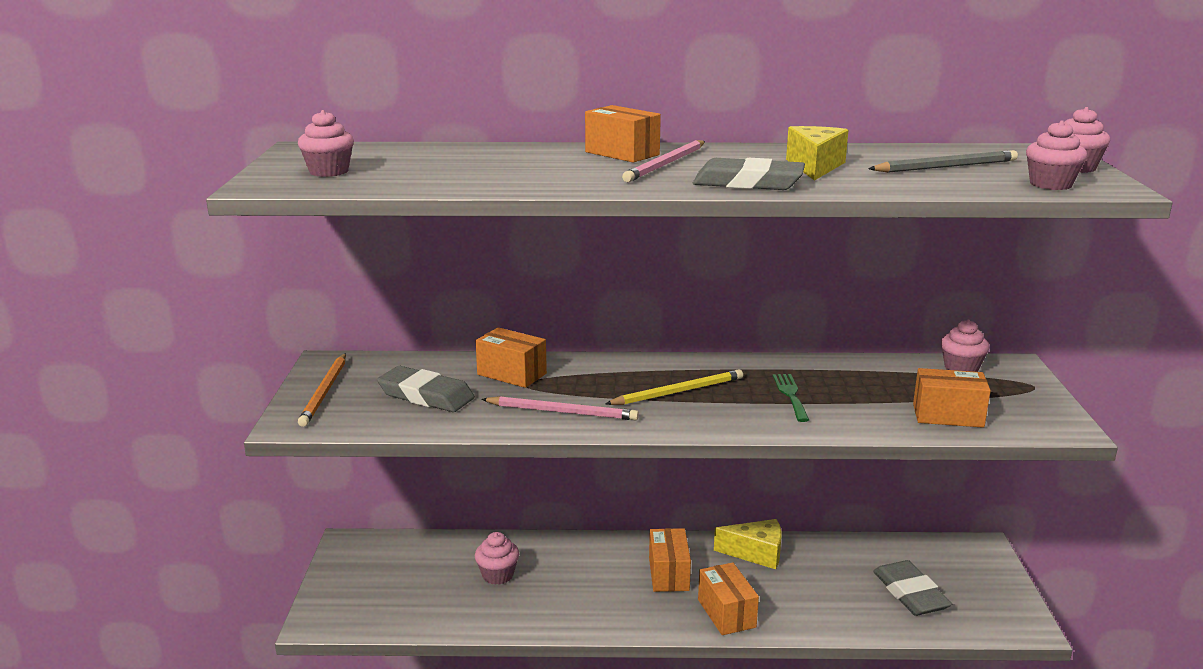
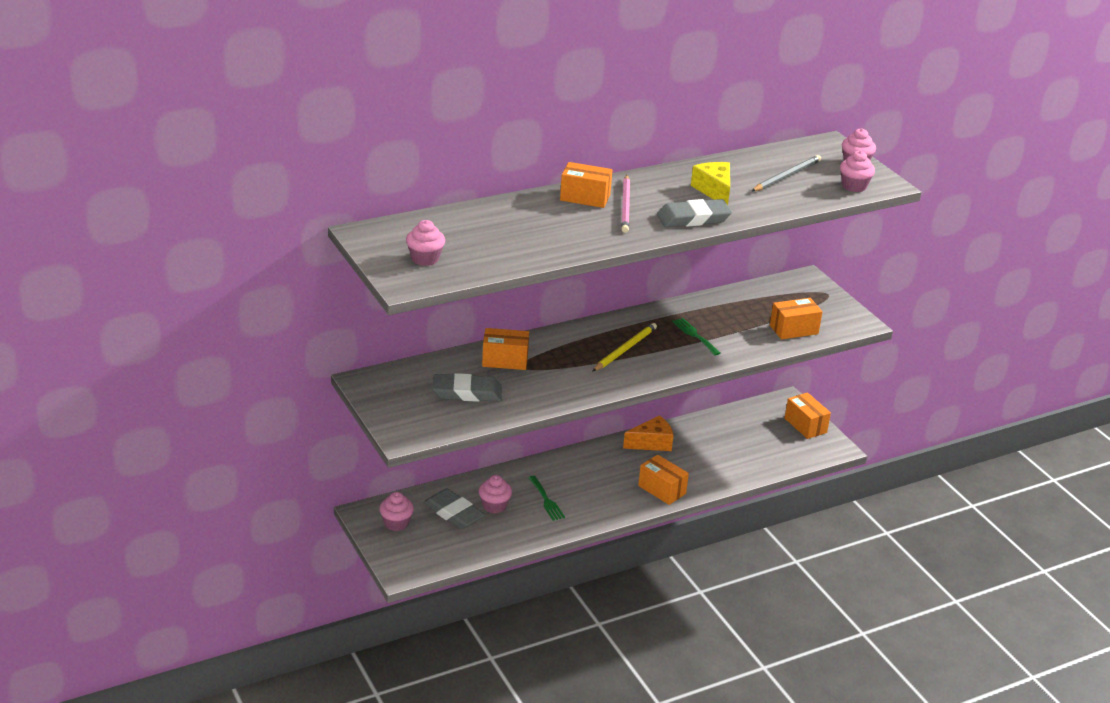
camera: 30 degrees left, 10 degrees up
orange pencil [298,353,346,427] -> none
pink pencil [481,396,639,420] -> none
orange box [649,528,691,592] -> orange box moved to [785,392,831,439]
yellow cheese [714,519,782,569] -> orange cheese [623,415,674,451]
grey eraser [873,560,952,616] -> grey eraser moved to [423,488,485,529]
pink cupcake [941,320,990,372] -> pink cupcake moved to [379,492,414,531]
none -> green fork [529,476,565,521]

